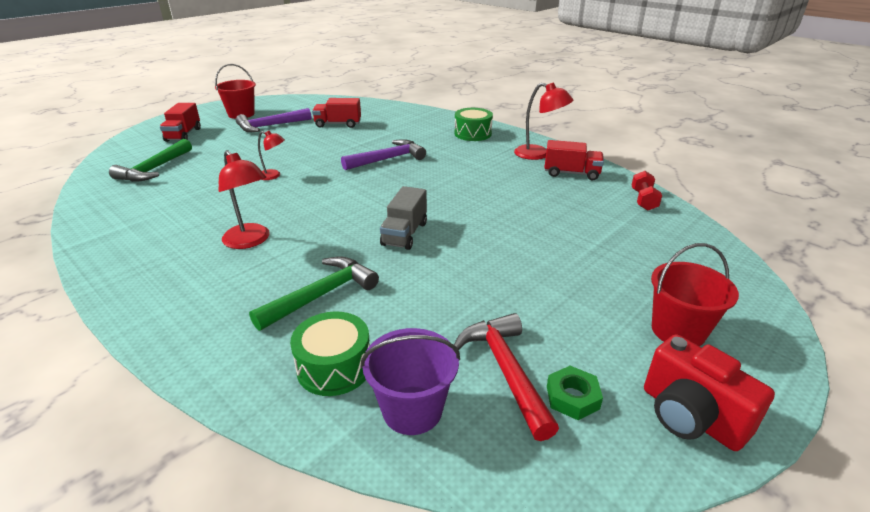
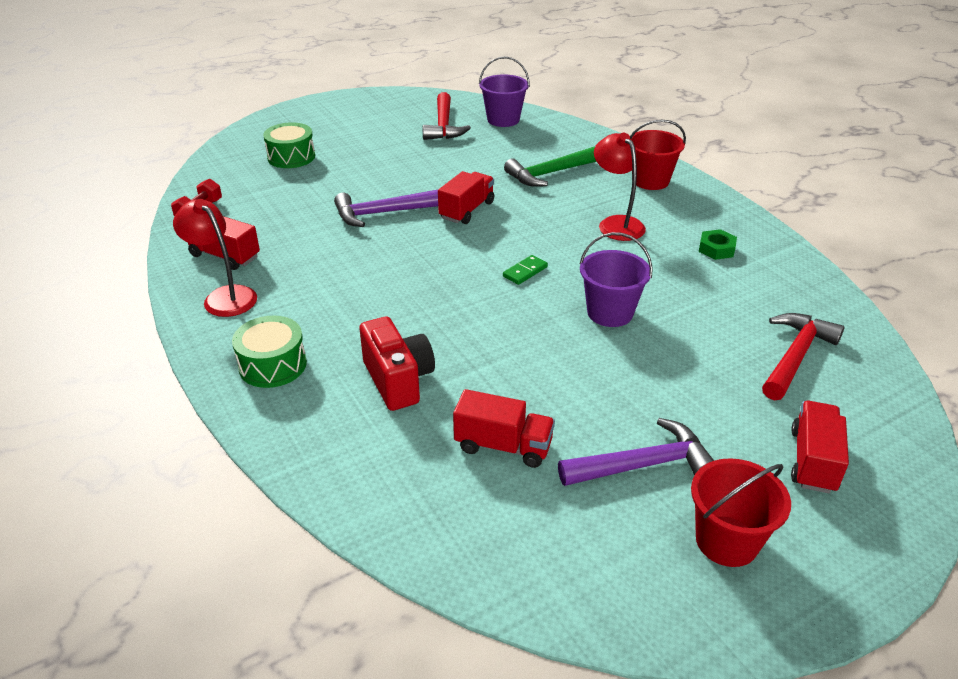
camera: 165 degrees left, 5 degrees up
green hammer [109,139,192,182] -> red hammer [762,313,845,400]
red lamp [258,131,285,180] -> purple bucket [580,232,653,327]
green drum [290,311,370,396] -> green drum moved to [263,122,315,168]
purple hammer [341,139,426,170] -> purple hammer moved to [334,190,438,227]
grey truck [380,186,427,250] -> red truck [438,171,494,224]
green nut [547,366,603,420] -> green nut moved to [699,229,737,260]
red camera [644,334,775,451] -> red camera moved to [359,317,435,411]
red bucket [651,243,739,346] -> red bucket moved to [630,120,686,190]
none -> green domino [503,255,548,285]

